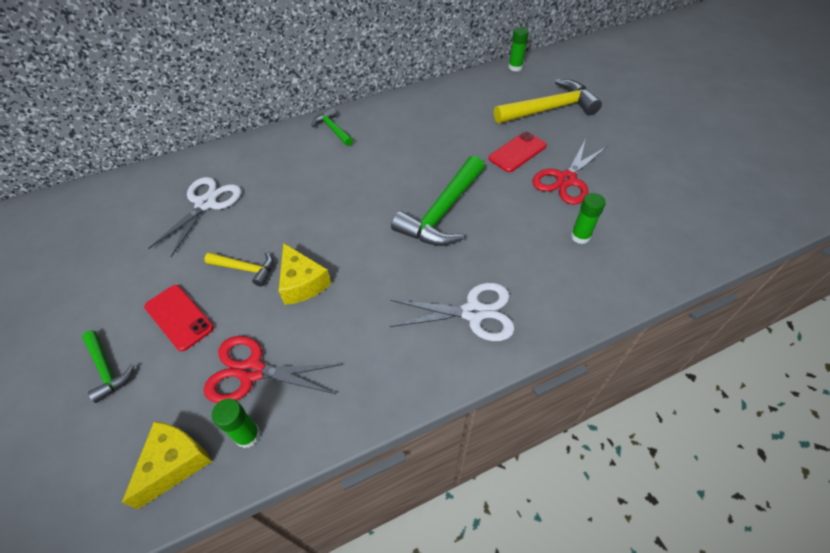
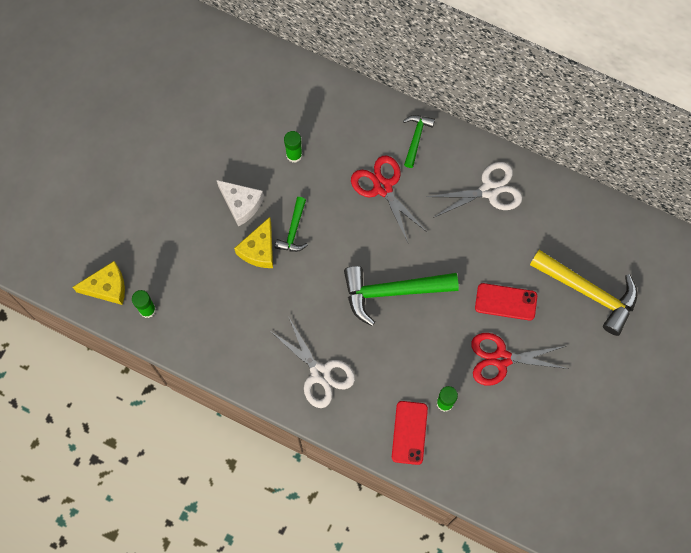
camera: 50 degrees right, 20 degrees up
green hammer [82,330,134,403] -> green hammer moved to [275,197,308,252]
red phone [144,285,214,351] -> red phone moved to [392,401,428,465]
white scissors [148,177,241,257] -> white scissors moved to [427,162,522,218]
yellow hammer [204,252,273,287] -> white cheese [217,180,264,227]
red scissors [204,336,343,403] -> red scissors moved to [351,156,428,242]
green glue stick [508,27,529,72] -> green glue stick moved to [284,131,302,163]

